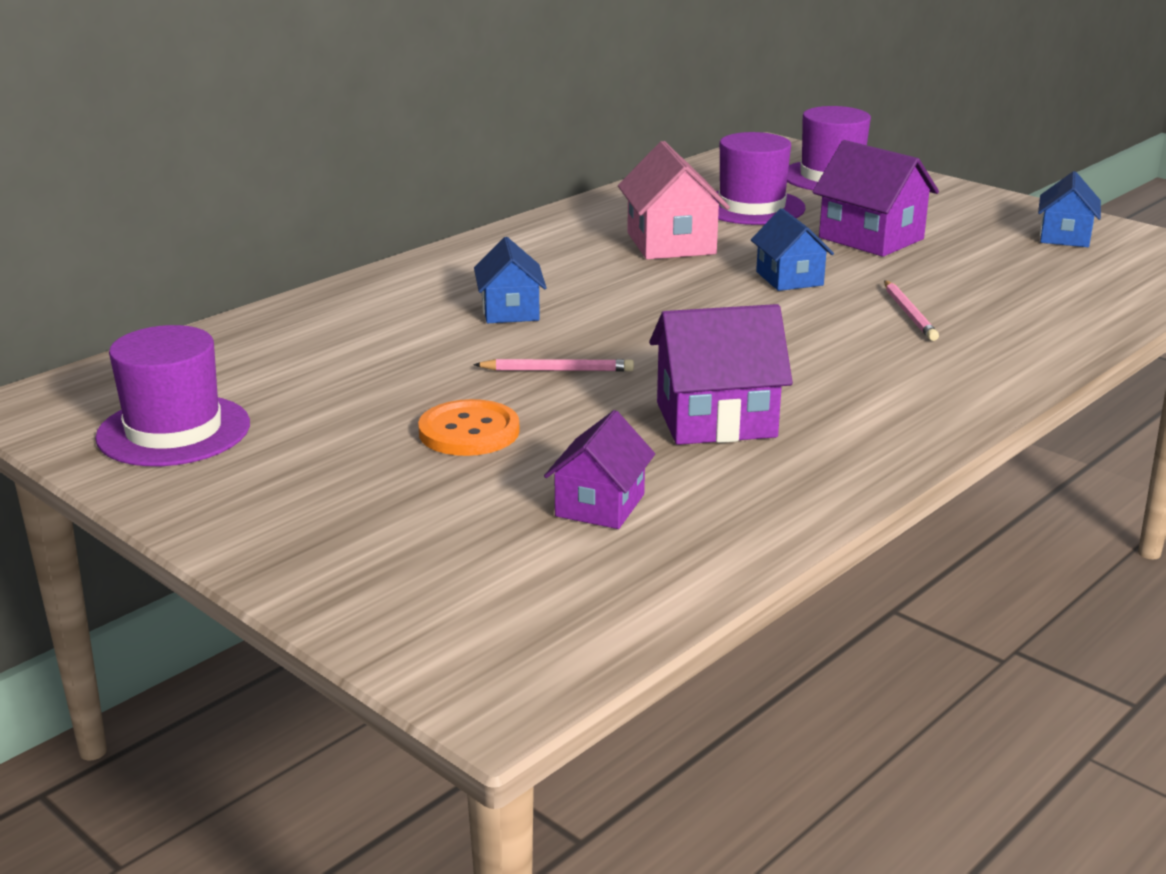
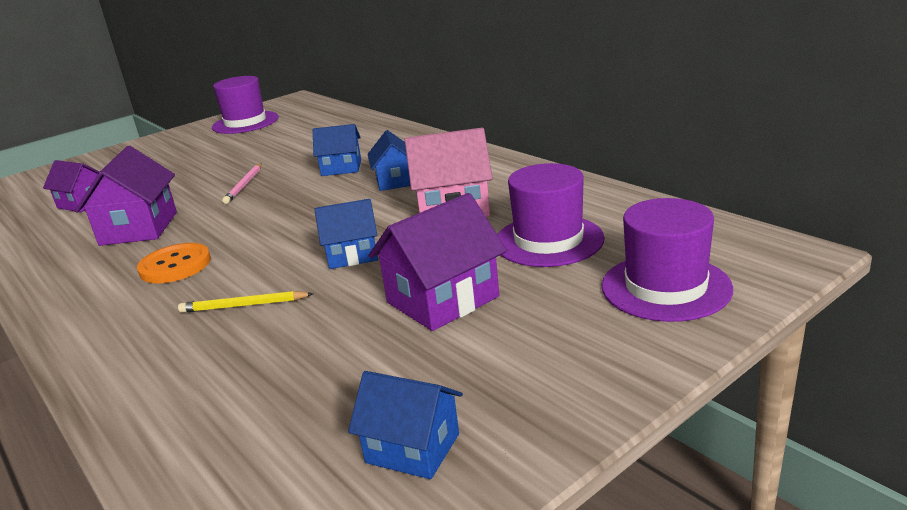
camera: 100 degrees right, 0 degrees up
orange button [418,399,520,456] -> orange button moved to [137,243,211,283]
pink pencil [884,280,939,341] -> yellow pencil [178,291,314,313]
none -> blue house [367,130,410,191]

